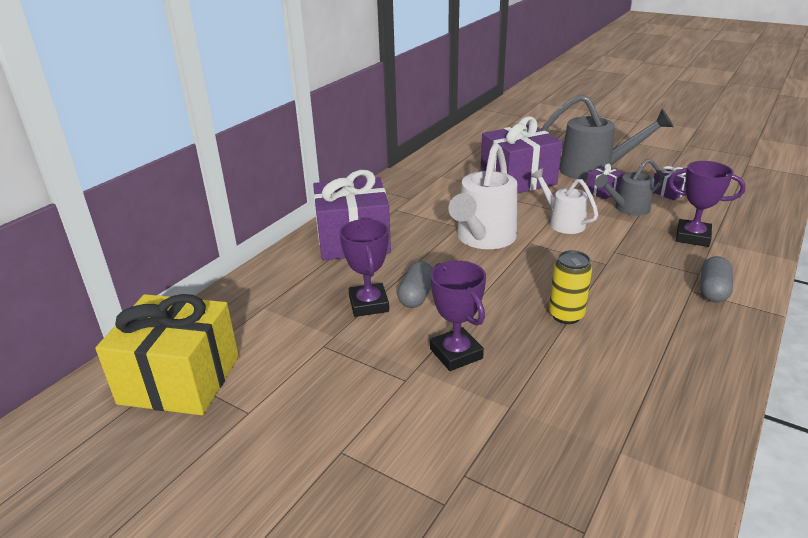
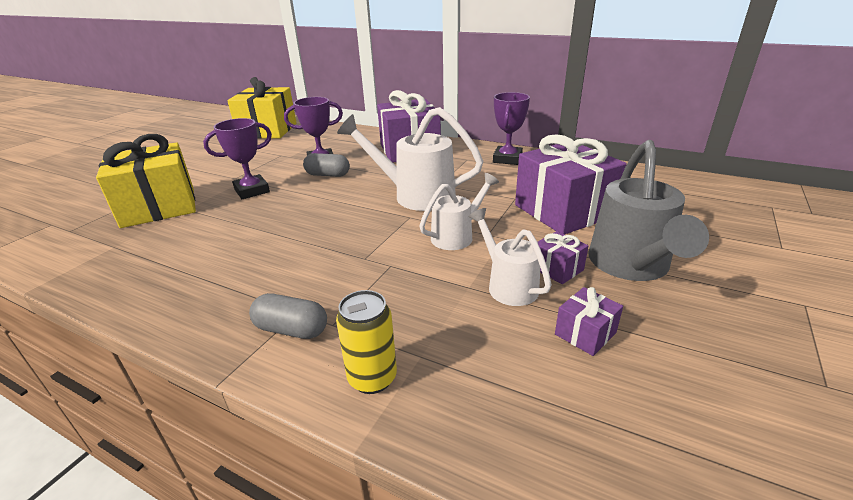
camera: 85 degrees right, 0 degrees up
yellow can [549,250,592,324] -> yellow can moved to [336,290,397,394]
grey watering can [595,158,663,216] -> white watering can [469,208,552,306]
purple trophy [668,161,746,247] -> purple trophy moved to [493,92,530,165]
none -> yellow gift [96,134,196,228]

